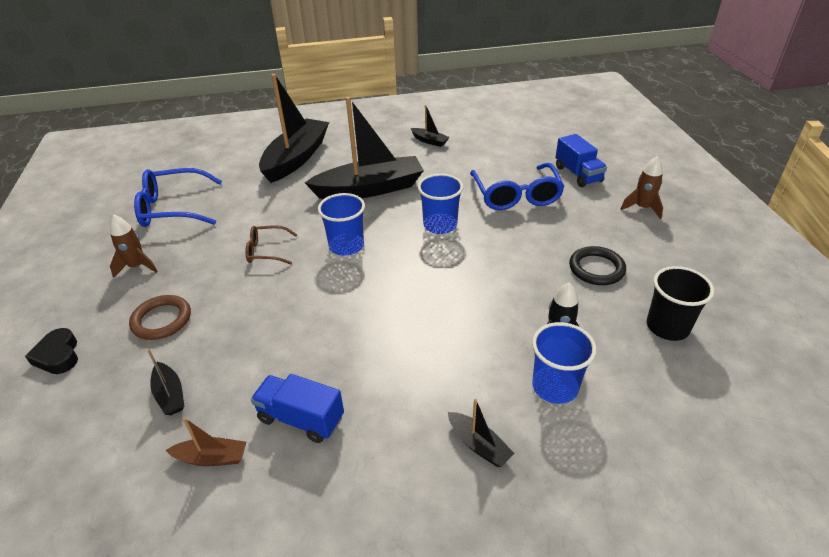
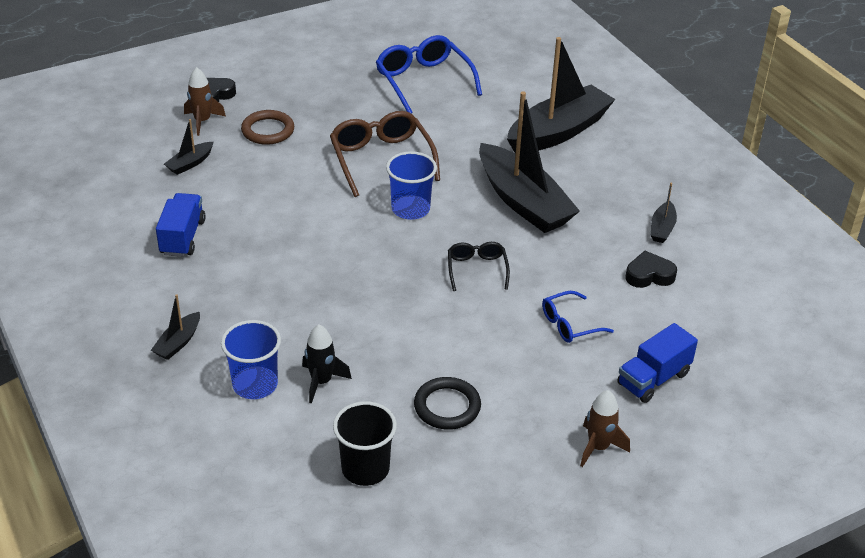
camera: 70 degrees right, 0 degrees up
brown rocket [110,215,158,278] -> brown rocket moved to [184,67,226,136]
brown boat [166,418,246,466] -> none
brown glasses [245,225,297,265] -> brown glasses [330,111,440,197], size x1.79
black boat [259,74,329,183] -> black boat turned 45 degrees counterclockwise [507,37,615,154]
blue cup [418,174,463,234] -> black glasses [448,242,510,291]
blue glasses [470,163,565,210] -> blue glasses [542,291,614,343], size x0.56
none -> black heart [625,251,677,288]

